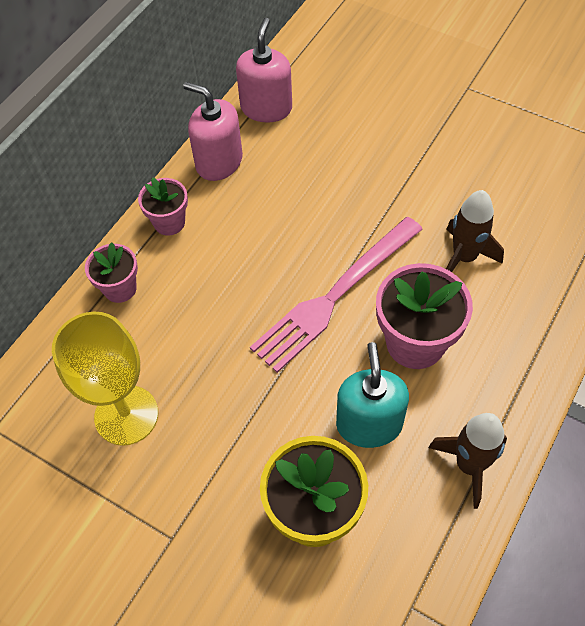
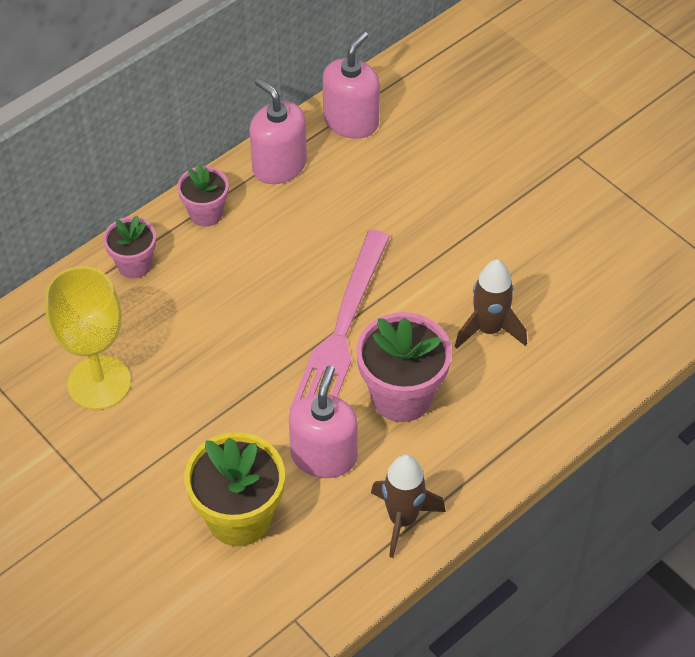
camera: 15 degrees right, 5 degrees down
pink fork [250,217,423,373] -> pink fork turned 45 degrees counterclockwise [290,229,390,410]
turquoise soap dispenser [336,342,409,448] -> pink soap dispenser [289,366,358,478]

